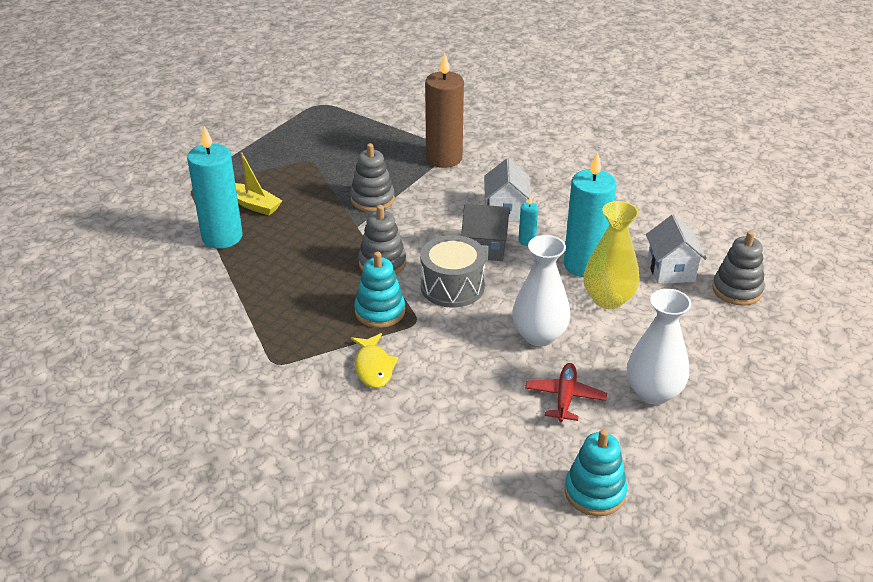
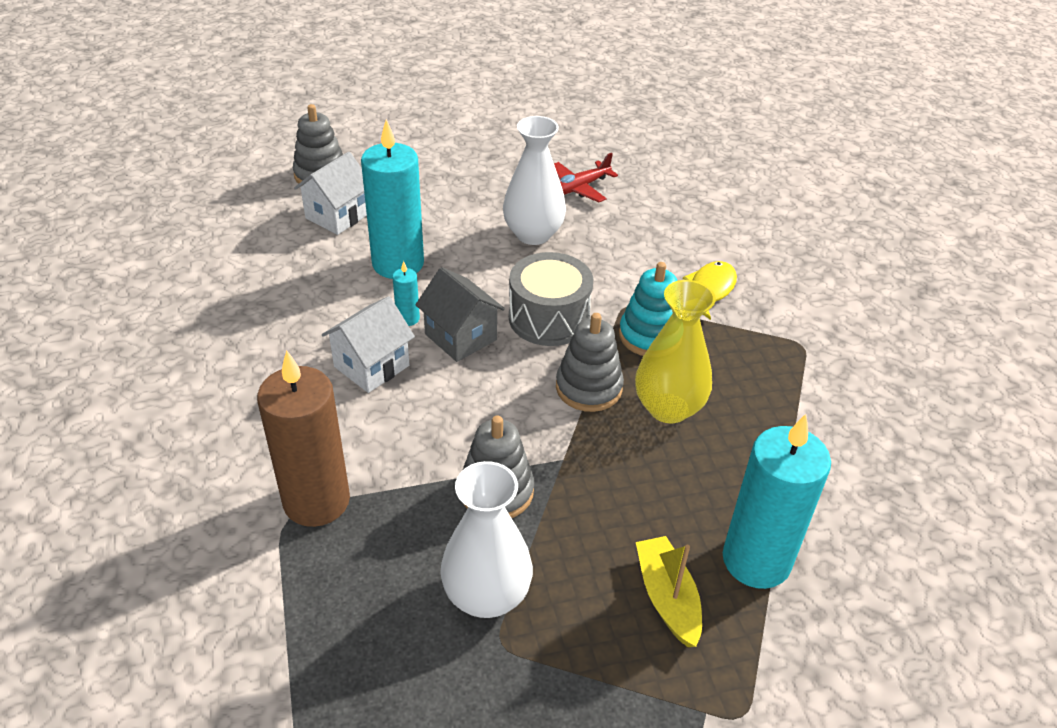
camera: 140 degrees left, 5 degrees up
turquoise stacking toy [565,429,627,516] -> none
yellow vase [584,201,640,309] -> yellow vase moved to [635,280,716,423]
white vase [627,289,691,405] -> white vase moved to [440,461,533,618]

